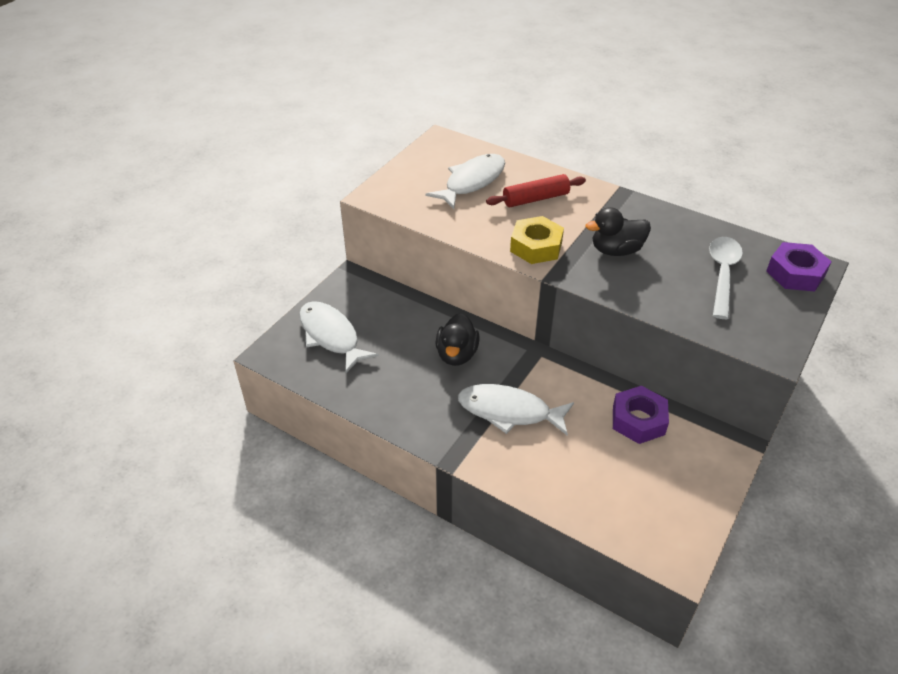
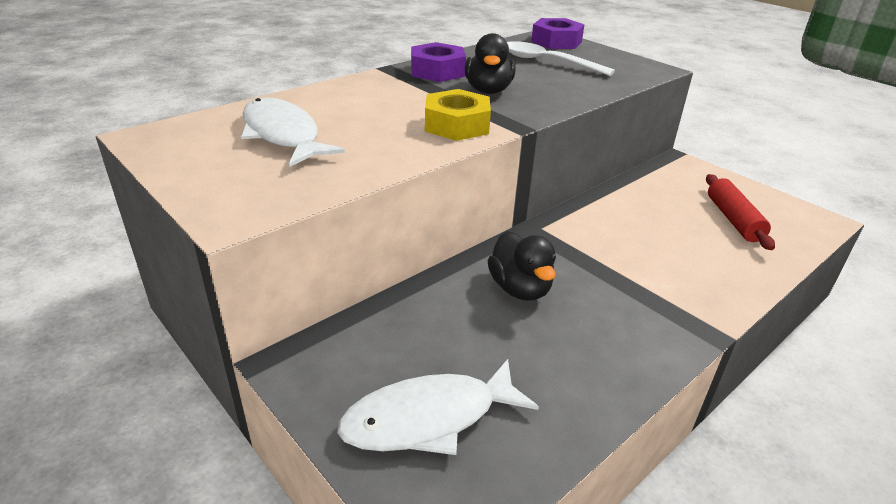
camera: 75 degrees left, 10 degrees down
black duck [435,313,480,366] -> black duck turned 45 degrees clockwise [487,231,556,301]
white fish [458,384,574,436] -> none
red rolling pin [486,174,586,207] -> red rolling pin moved to [706,174,775,250]
purple nut [613,386,669,444] -> purple nut moved to [411,42,466,82]

